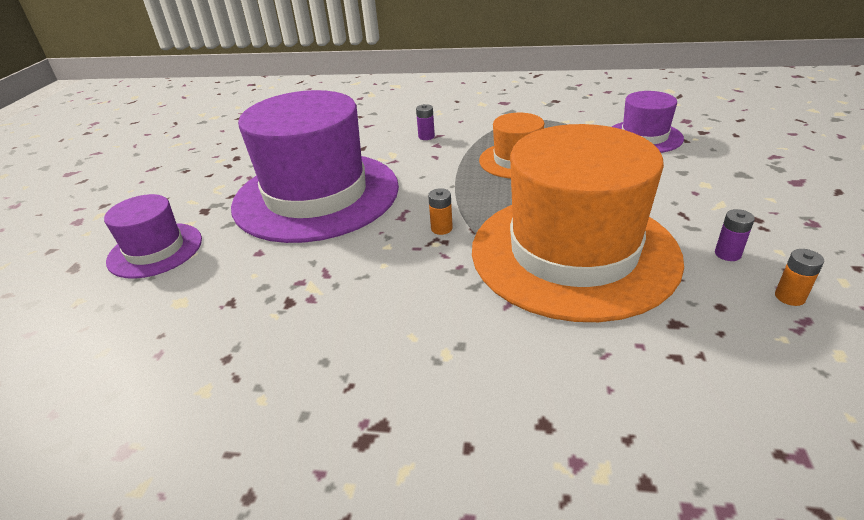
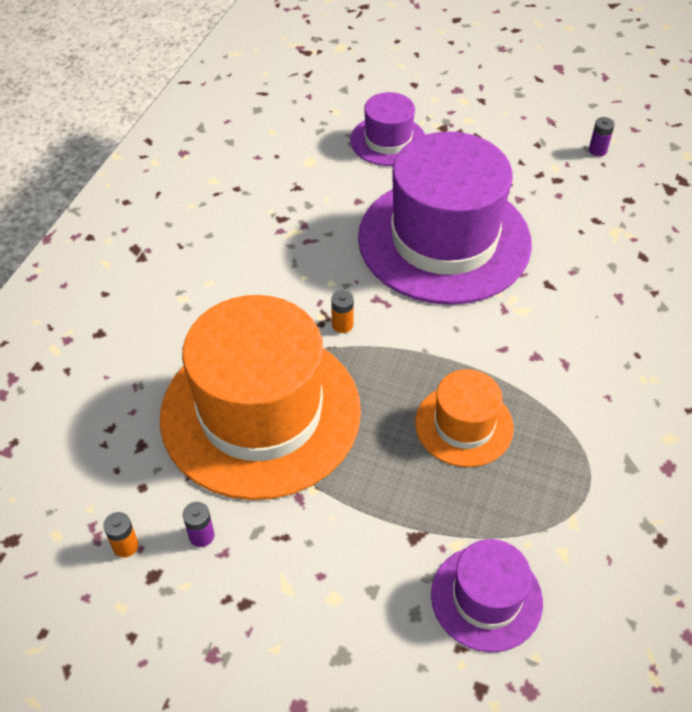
camera: 100 degrees right, 15 degrees up
purple battery [416,104,435,140] -> purple battery moved to [589,117,615,156]

